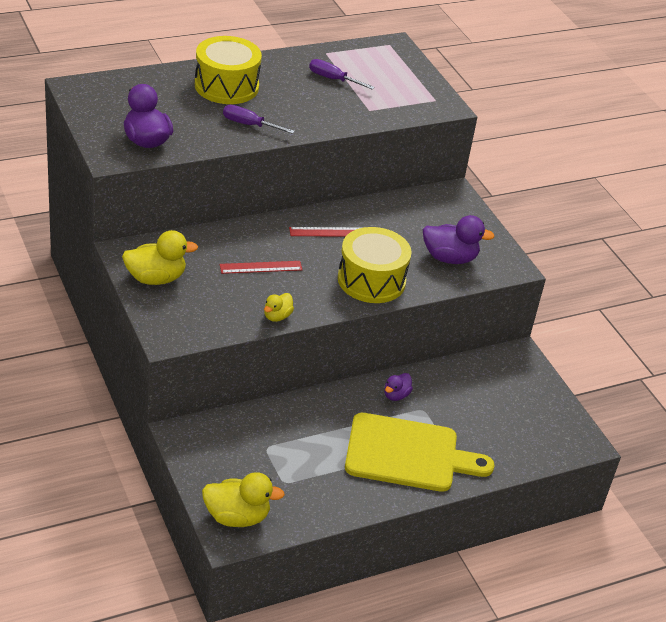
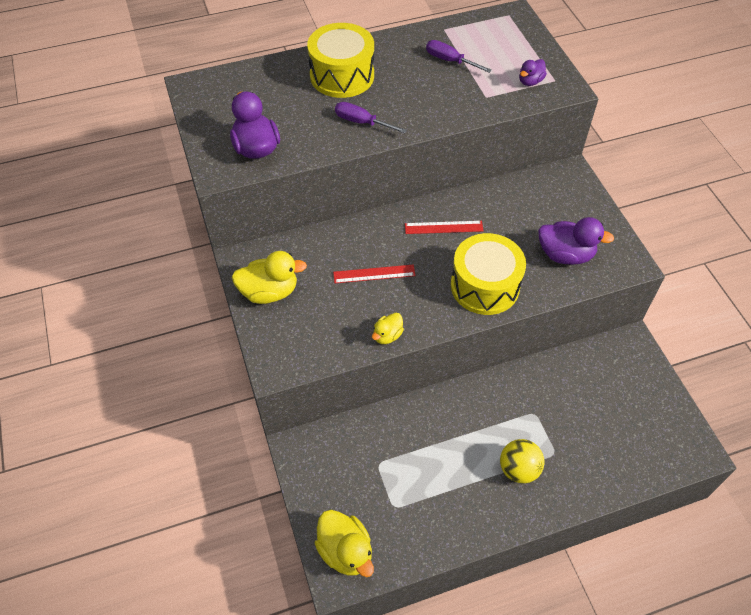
camera: 10 degrees right, 15 degrees up
yellow duck [202,472,285,527] -> yellow duck turned 45 degrees clockwise [314,510,374,577]
yellow cutting board [345,413,495,492] -> yellow ball [500,439,545,484]
purple duck [384,373,413,401] -> purple duck moved to [519,59,547,86]

